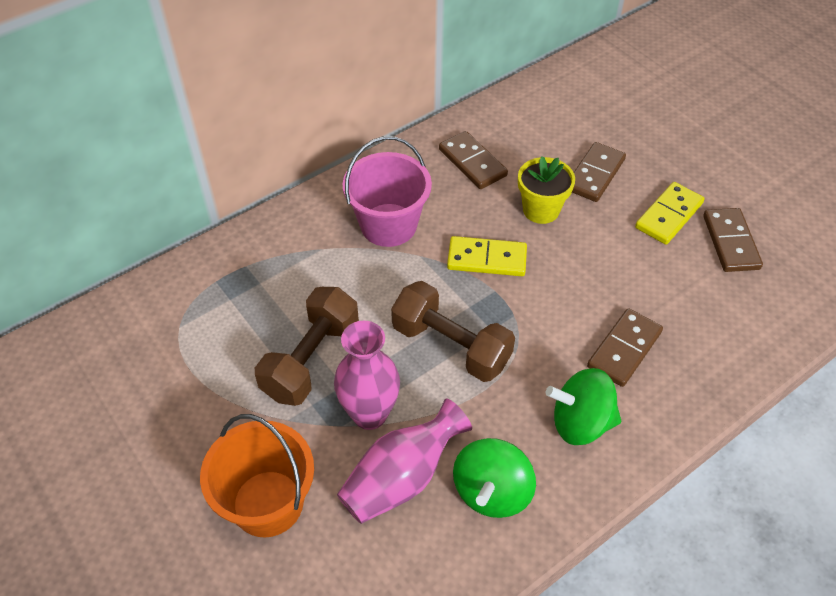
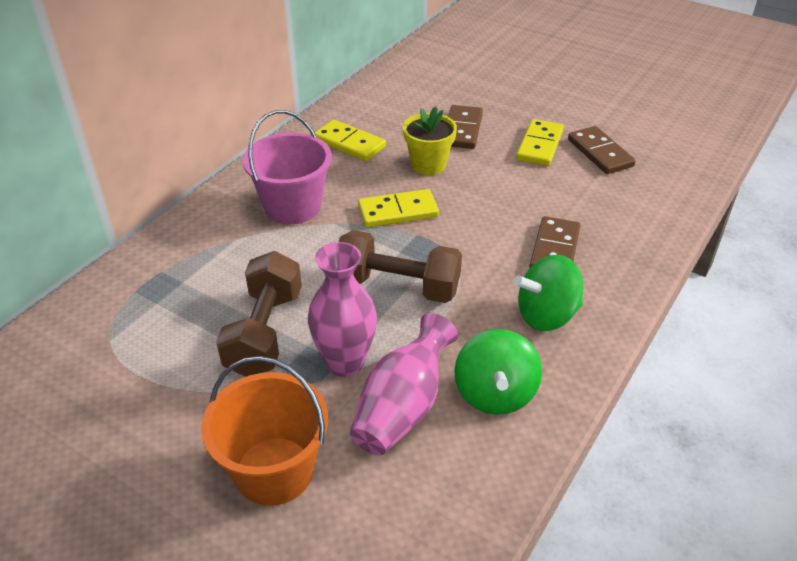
camera: 20 degrees left, 10 degrees down
brown domino [439,131,508,189] -> yellow domino [314,119,386,161]

